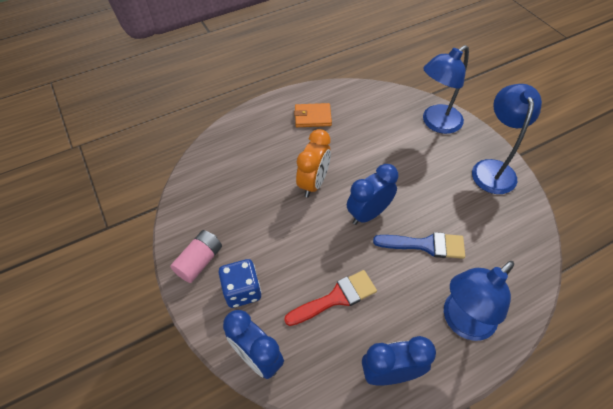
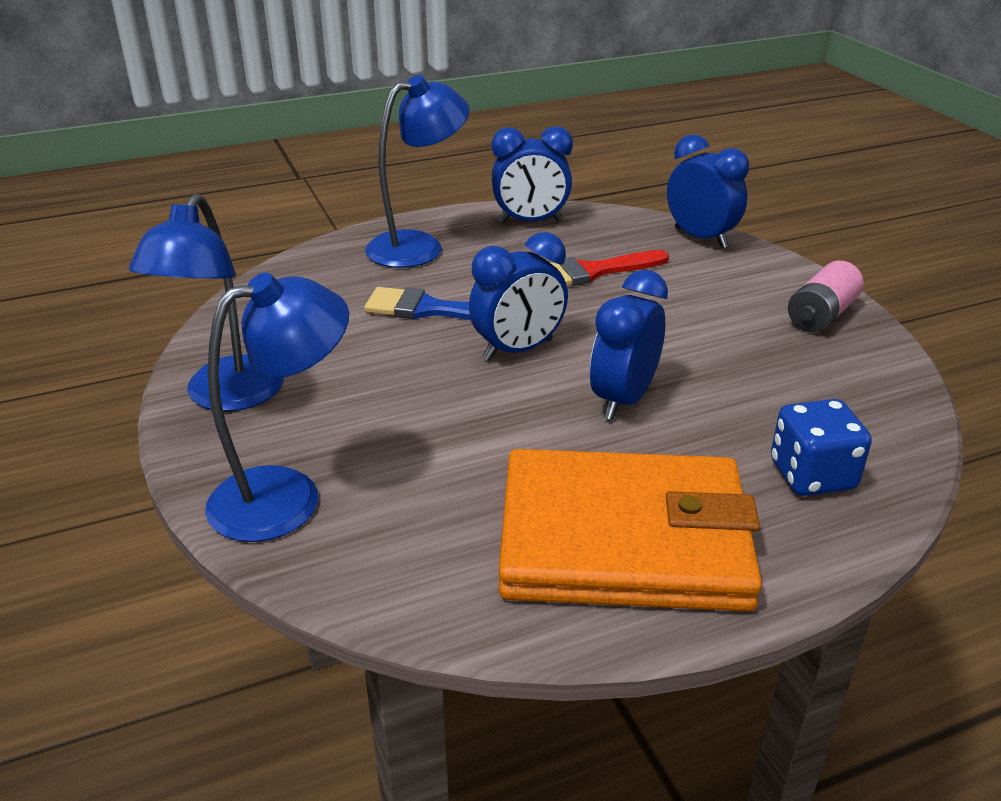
camera: 175 degrees left, 20 degrees down
blue dice [219,259,261,308] -> blue dice moved to [771,399,872,496]
orange wallet [294,103,332,127] -> orange wallet [498,449,762,611], size x2.31
orange clock [296,129,331,197] -> blue clock [590,270,668,420]

